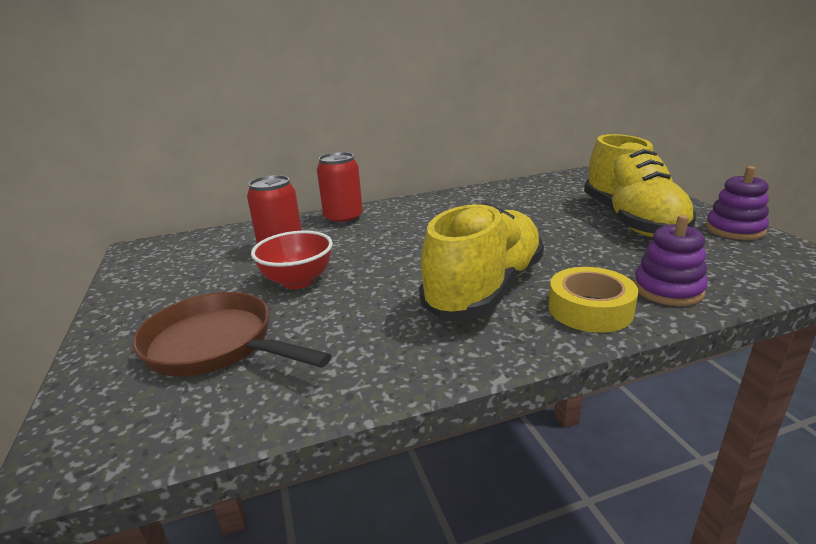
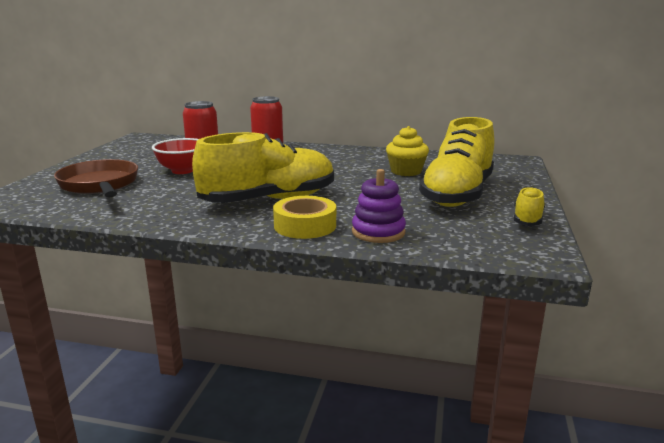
camera: 30 degrees right, 5 degrees down
purple stacking toy [705,166,769,240] -> yellow shoe [514,187,545,226]
none -> yellow cupcake [386,126,429,176]

